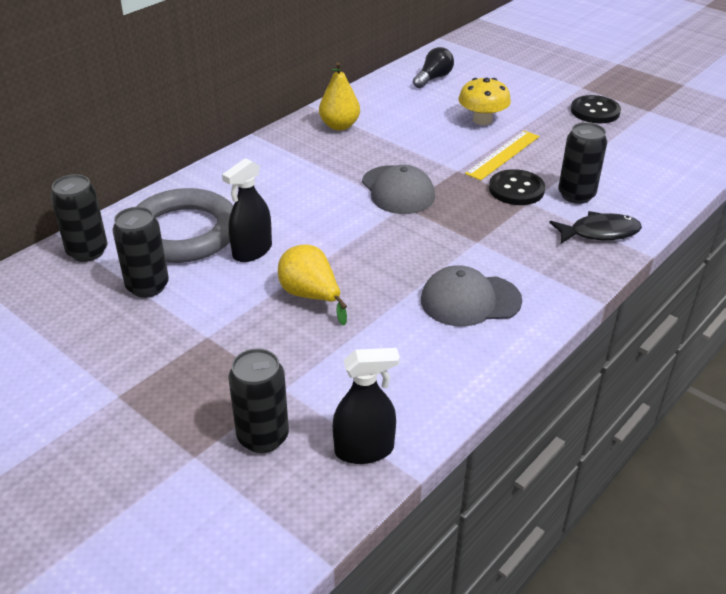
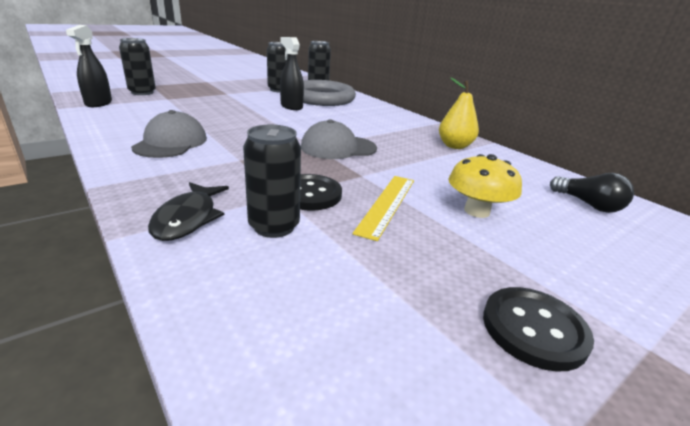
camera: 100 degrees right, 10 degrees down
yellow pear [278,244,347,326] -> none
yellow ruler [465,130,539,181] -> yellow ruler turned 60 degrees clockwise [353,176,414,241]

